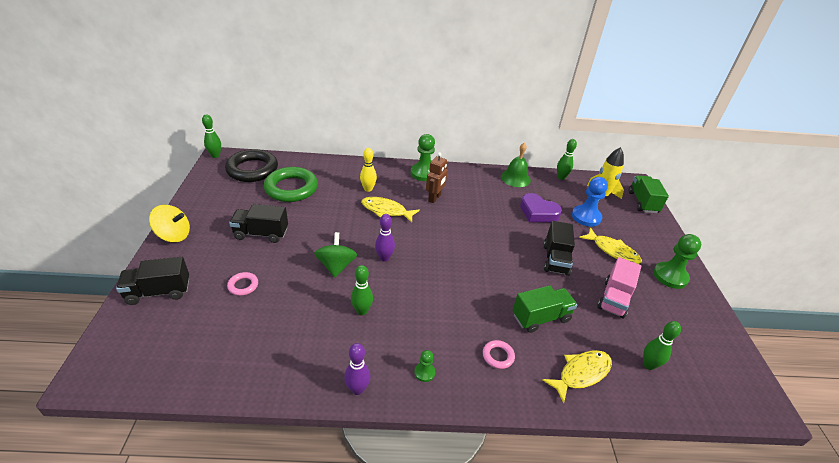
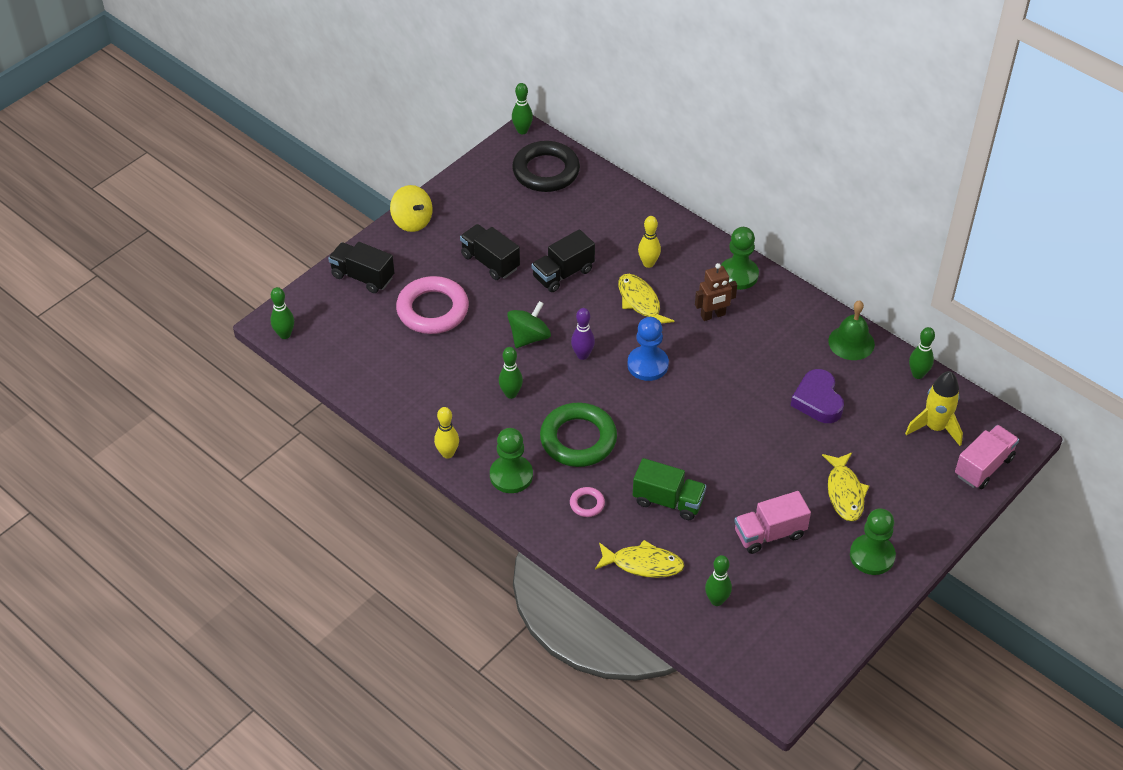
camera: 45 degrees right, 10 degrees up
pink ring [227,272,258,296] -> pink ring [396,276,469,334], size x2.25
green ring [264,167,318,202] -> green ring moved to [540,402,617,467]
purple bowling pin [344,343,370,395] -> yellow bowling pin [434,407,459,459]
green pawn [414,350,435,382] -> green pawn [490,428,533,493], size x2.01
black truck [544,221,575,276] -> black truck moved to [531,229,595,292]
blue pawn [572,177,608,227] -> blue pawn moved to [627,317,669,381]
green truck [629,175,669,213] -> pink truck [955,425,1019,489]
none -> green bowling pin [270,287,294,339]

